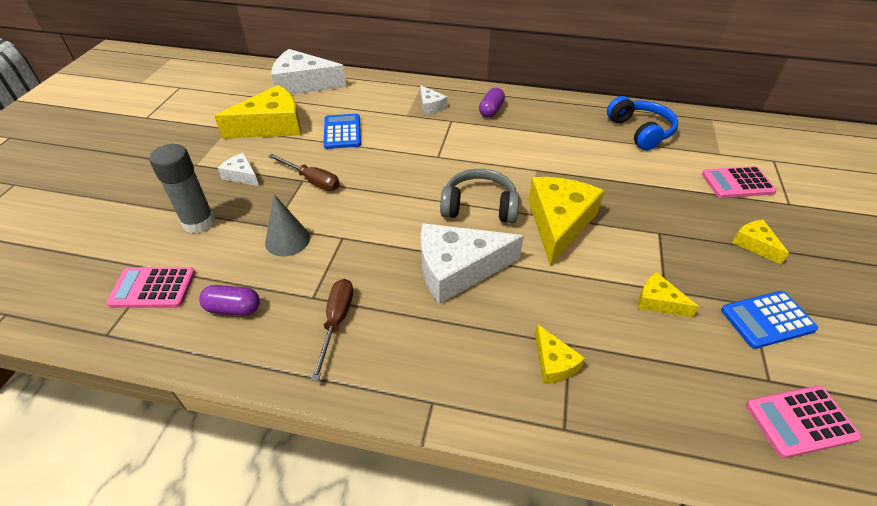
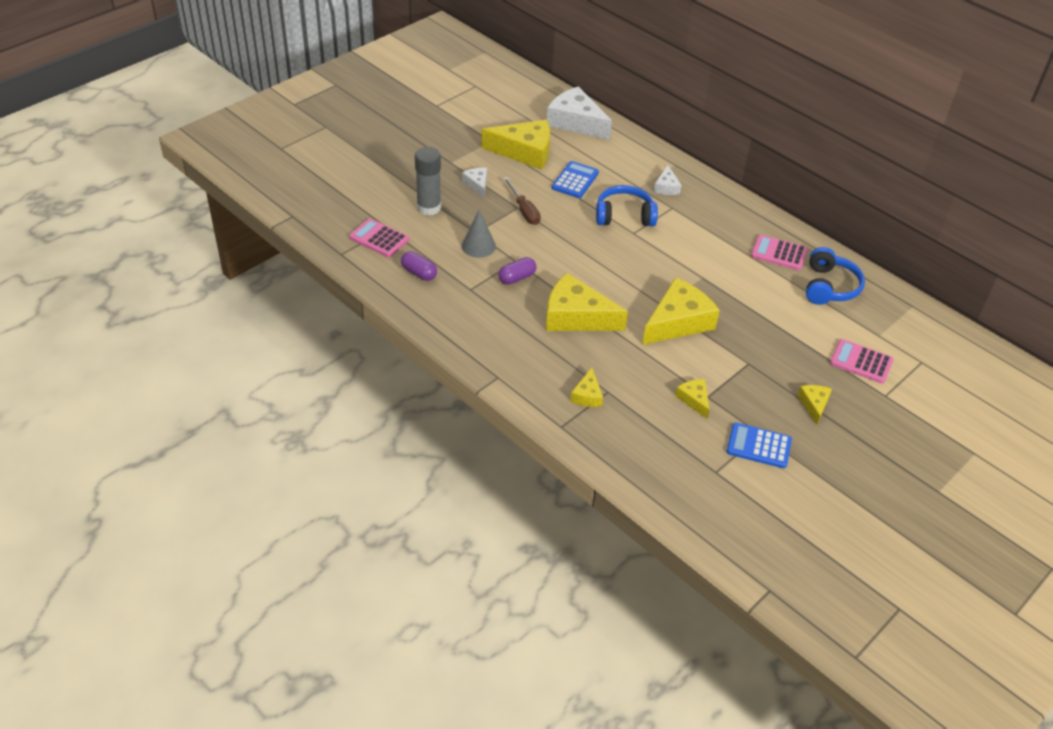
camera: 30 degrees right, 0 degrees up
brown screwdriver [311,279,353,381] -> none
white cheese [421,223,524,304] -> yellow cheese [546,273,628,331]
grey headphones [440,169,519,223] -> none
purple capsule [479,88,505,118] -> purple capsule moved to [498,257,537,285]
pink calculator [746,385,861,458] -> pink calculator moved to [751,235,808,270]
none -> blue headphones [596,185,658,226]

